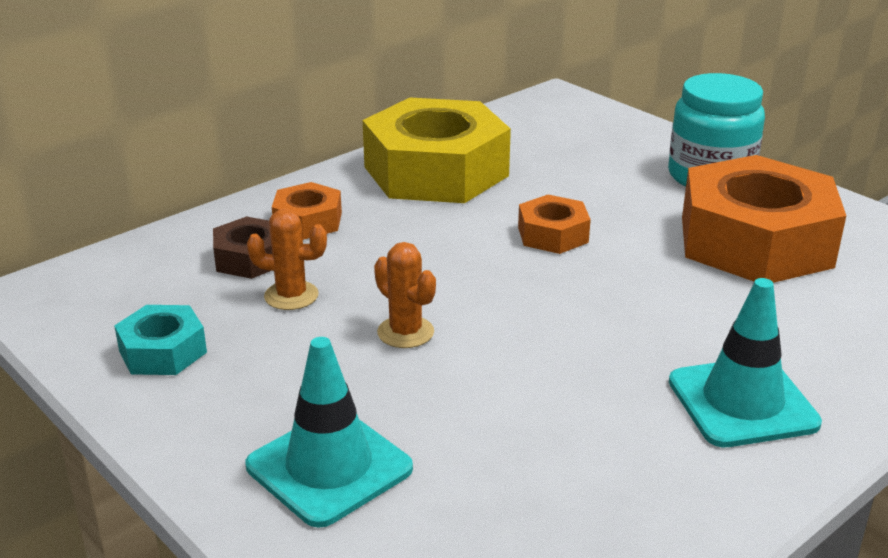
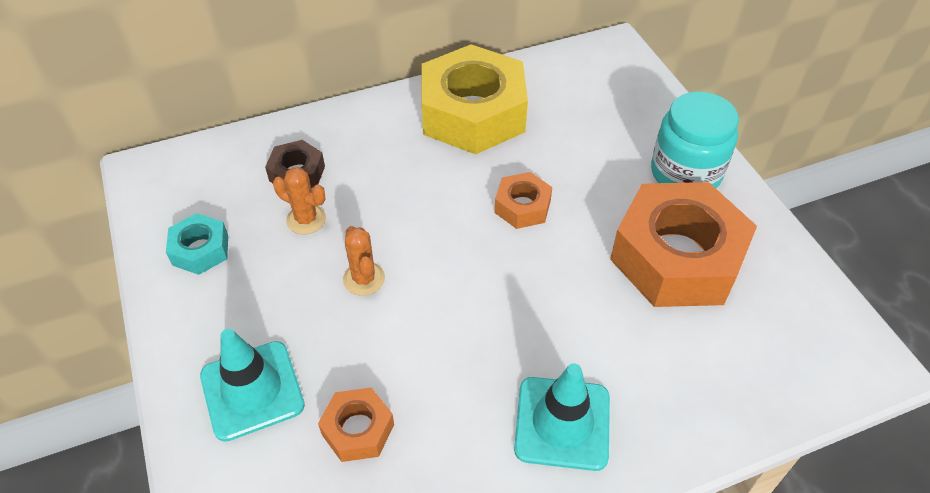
camera: 20 degrees right, 20 degrees up
orange nut [272,182,342,240] -> orange nut moved to [318,387,394,462]

